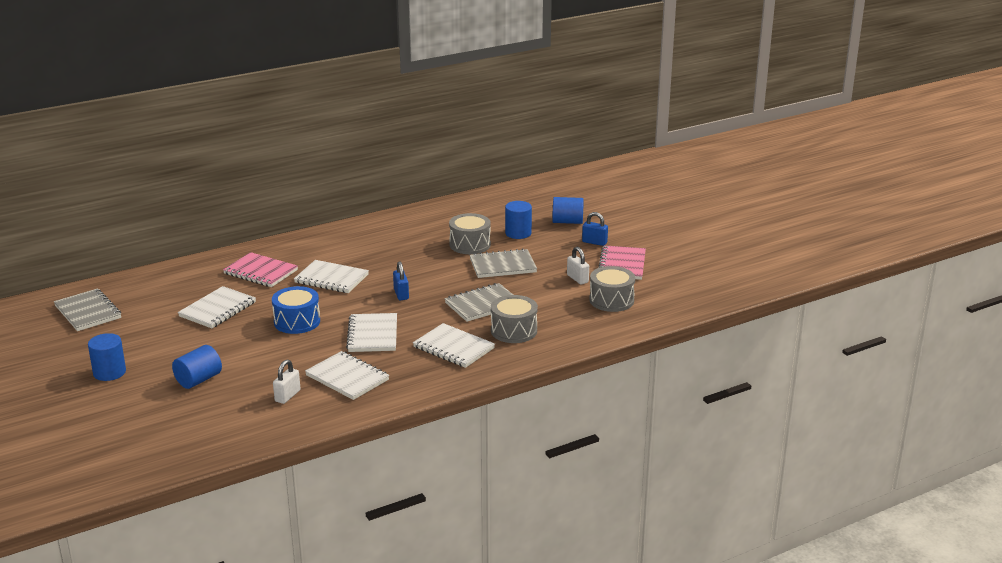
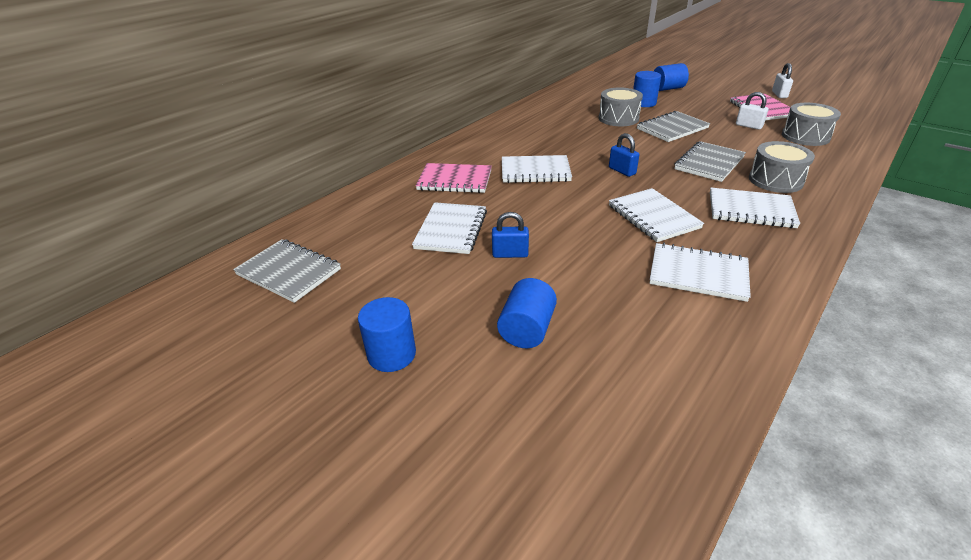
camera: 20 degrees left, 10 degrees up
blue drum [272,286,320,334] -> none
white padlock [273,360,301,404] -> white padlock moved to [772,63,793,98]
blue padlock [582,212,608,246] -> blue padlock moved to [492,212,529,258]

